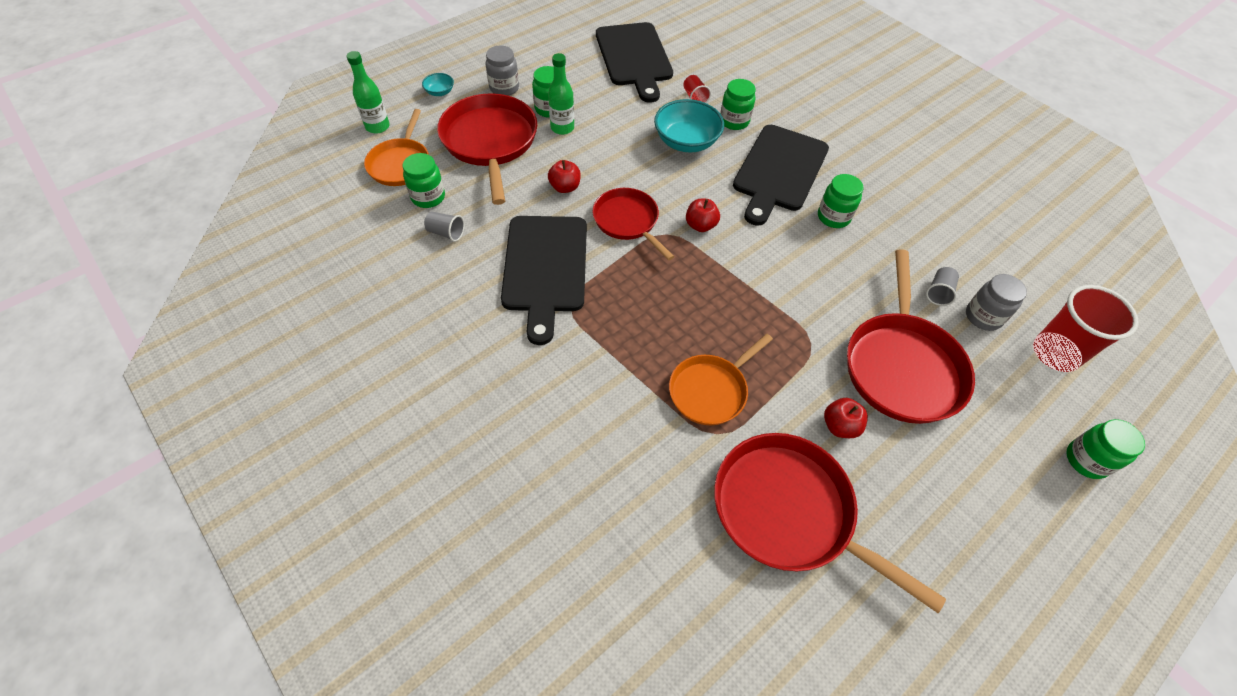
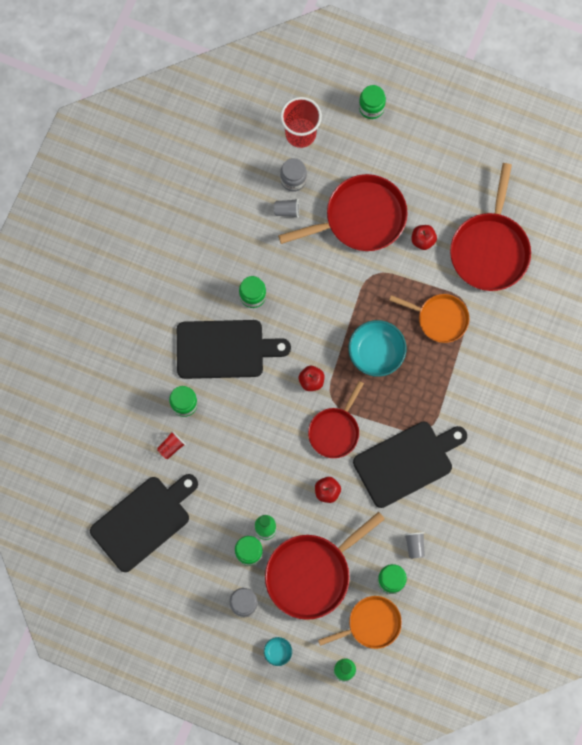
camera: 115 degrees left, 20 degrees up
turquoise bowl [654,99,724,153] -> turquoise bowl moved to [348,320,406,377]

